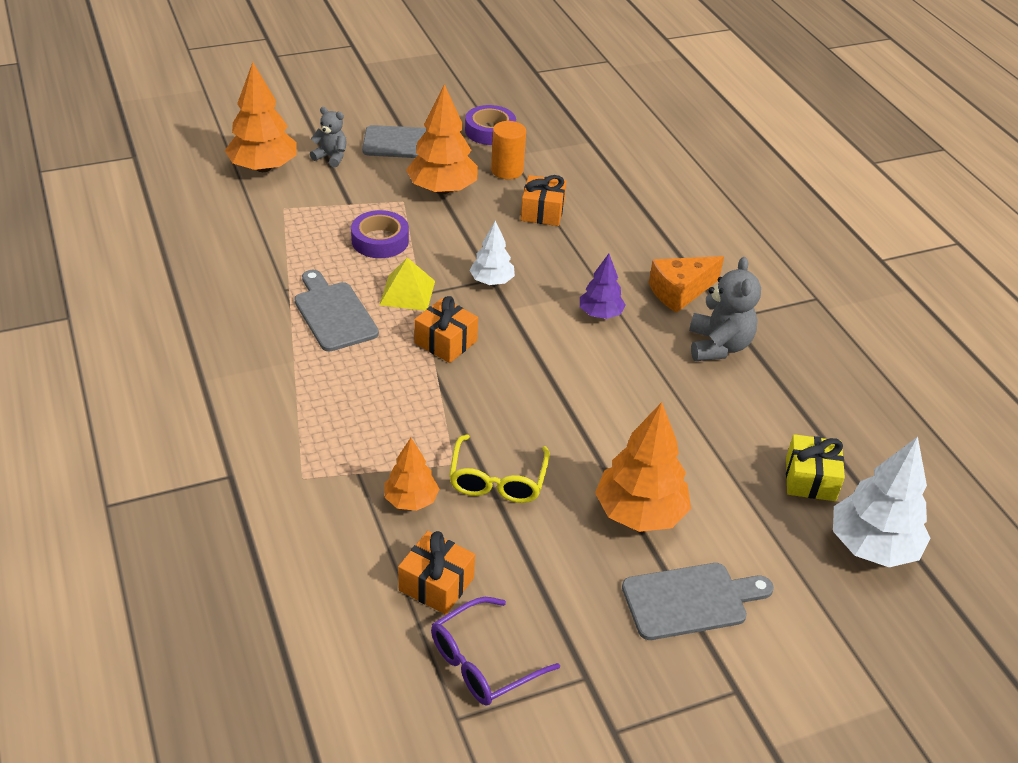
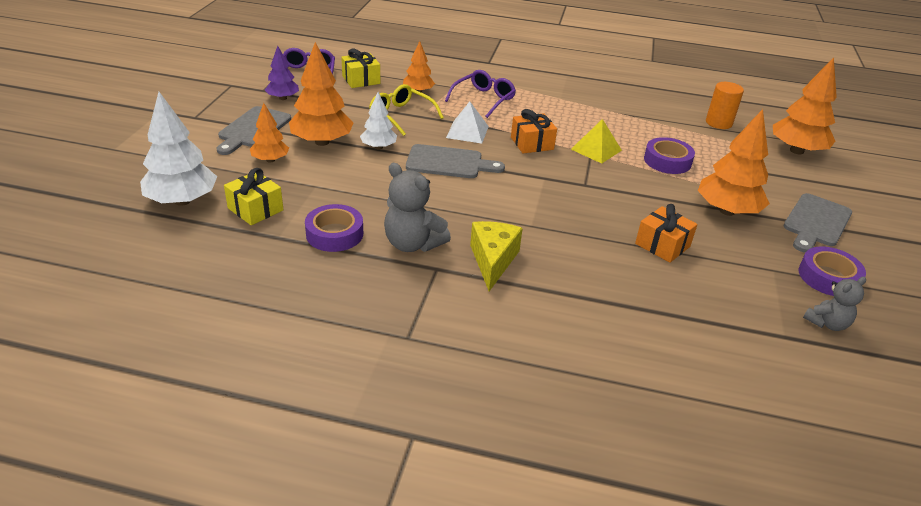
camera: 125 degrees right, 5 degrees down
grey cutting board [294,270,379,352] -> grey cutting board moved to [406,144,505,178]
grey teddy bear [310,107,347,167] -> grey teddy bear moved to [803,277,866,331]
orange gift [398,531,475,615] -> yellow gift [341,49,380,88]
white tree [469,220,515,285] -> white tree moved to [360,92,397,149]
orange cylinder [491,121,526,179] -> orange cylinder moved to [706,82,744,129]
purple tree [580,254,626,319] -> purple tree moved to [265,46,299,100]
orange cheese [649,256,724,313] -> yellow cheese [470,221,523,291]
none -> orange tree [250,103,289,162]
none -> purple tape [305,204,363,252]
none -> purple glasses [445,70,516,118]
none -> white pyramid [446,101,489,144]

